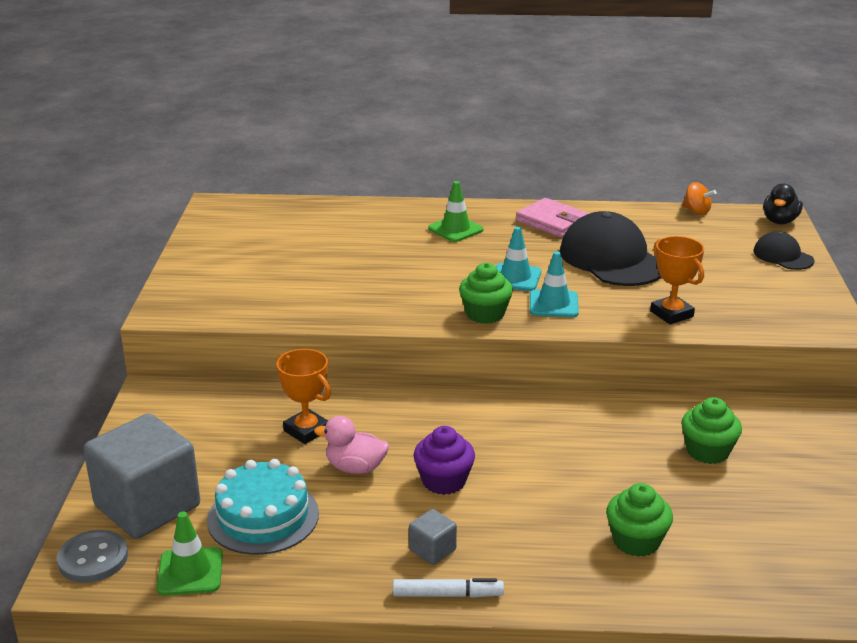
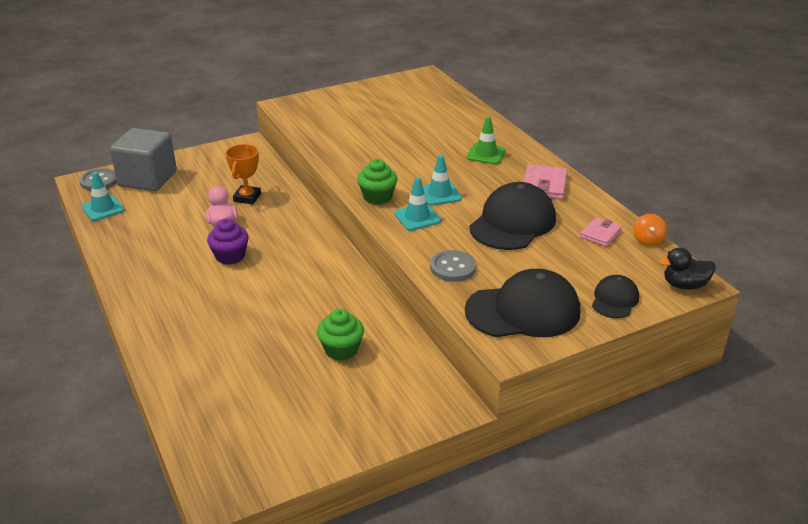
camera: 60 degrees right, 5 degrees up
green traffic cone [156,511,223,595] -> turquoise traffic cone [82,172,125,221]
turquoise cake [207,459,319,555] -> none
white marker [393,578,504,598] -> none
grey cube [409,509,457,565] -> none
green cupcake [606,483,673,557] -> none
orange trophy [650,236,704,324] -> grey button [430,250,476,282]
none -> black cap [465,269,580,337]
none -> pink wallet [580,217,622,247]

